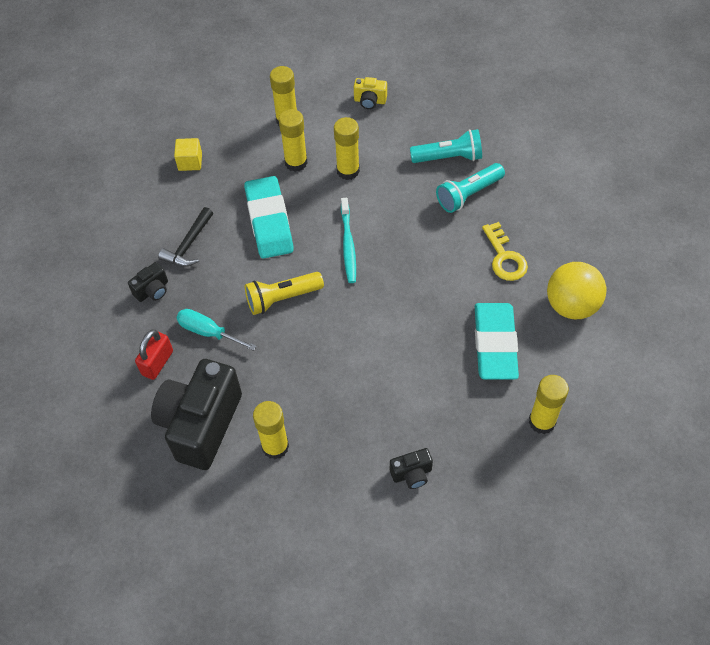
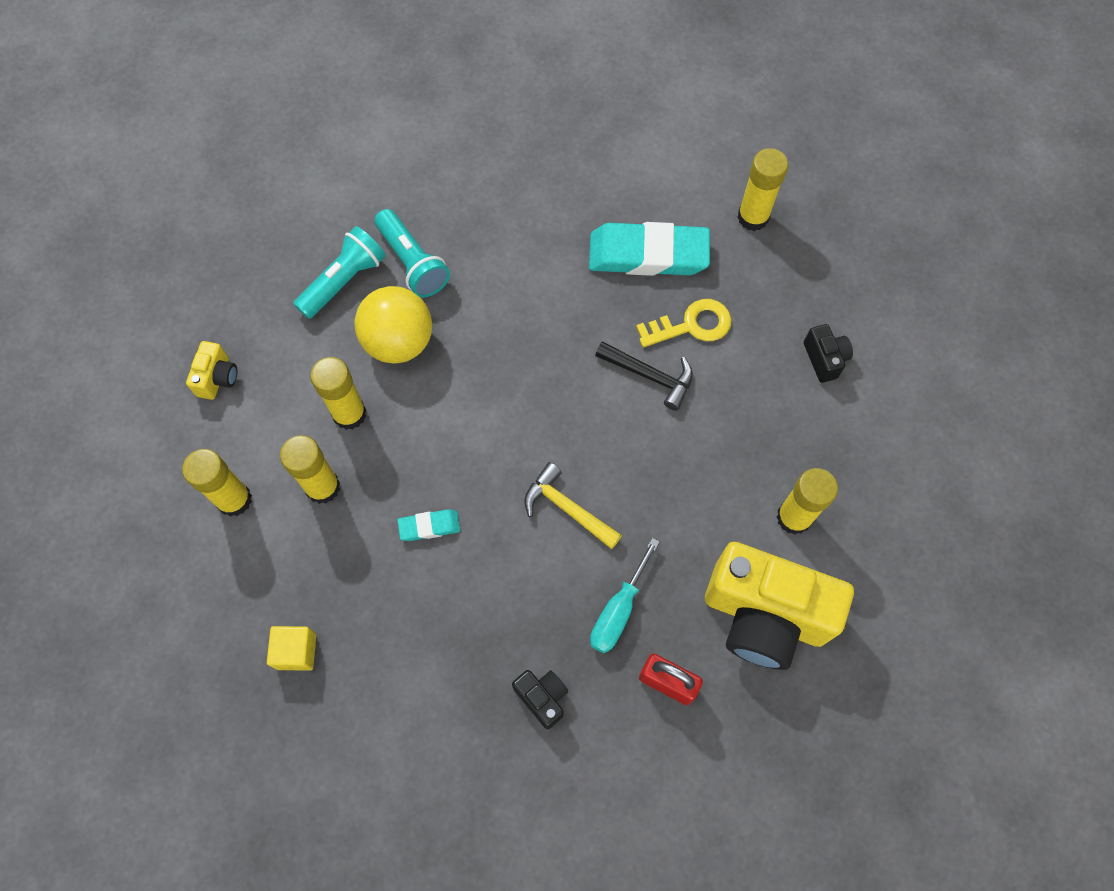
camera: 90 degrees left, 10 degrees up
black camera [151,359,242,470] -> yellow camera [705,542,854,670]
black hammer [158,207,213,267] -> black hammer moved to [595,341,693,411]
turquoise eraser [244,176,294,259] -> turquoise eraser [397,509,460,541], size x0.46
yellow flashlight [245,272,324,315] -> yellow hammer [525,462,622,549]
turquoise toothbrush [341,198,356,283] -> none
turquoise flashlight [410,129,482,163] -> turquoise flashlight turned 45 degrees clockwise [294,226,386,319]
yellow key [482,222,528,281] -> yellow key moved to [636,299,732,347]
yellow ball [547,262,606,319] -> yellow ball moved to [355,286,432,364]

